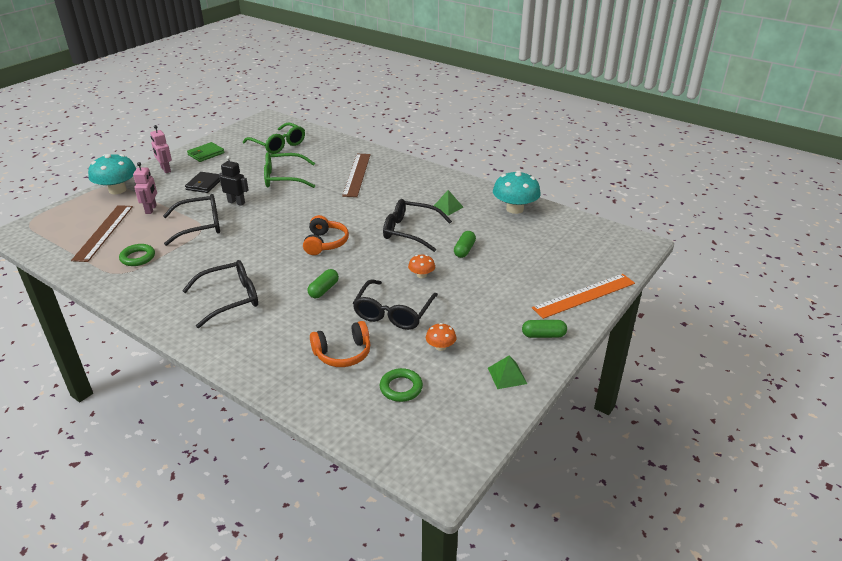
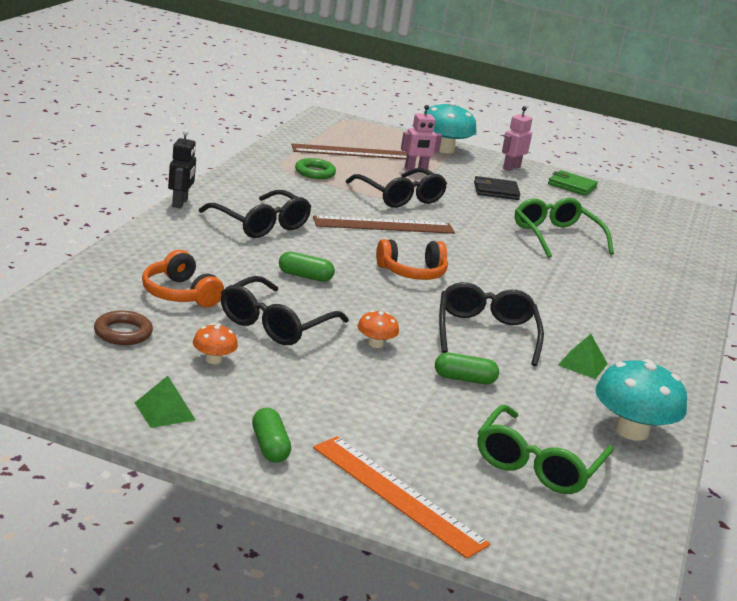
camera: 70 degrees right, 10 degrees down
black robot [219,156,248,206] -> black robot moved to [168,129,196,209]
green glasses [243,122,305,154] -> green glasses moved to [477,405,614,494]
brown ruler [342,154,371,197] -> brown ruler moved to [313,216,455,234]
black glasses [353,280,438,330] -> black glasses turned 60 degrees counterclockwise [221,276,349,345]
green ring [380,368,423,402] -> brown ring [94,310,153,345]

